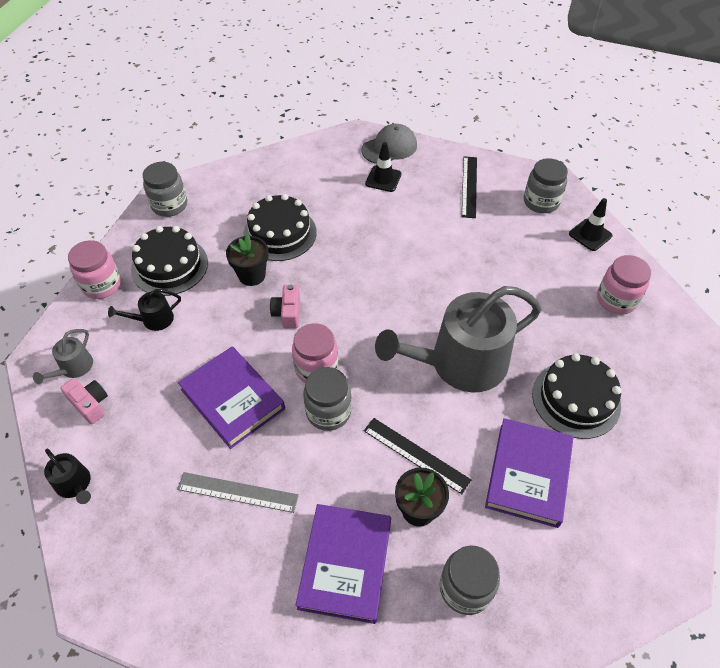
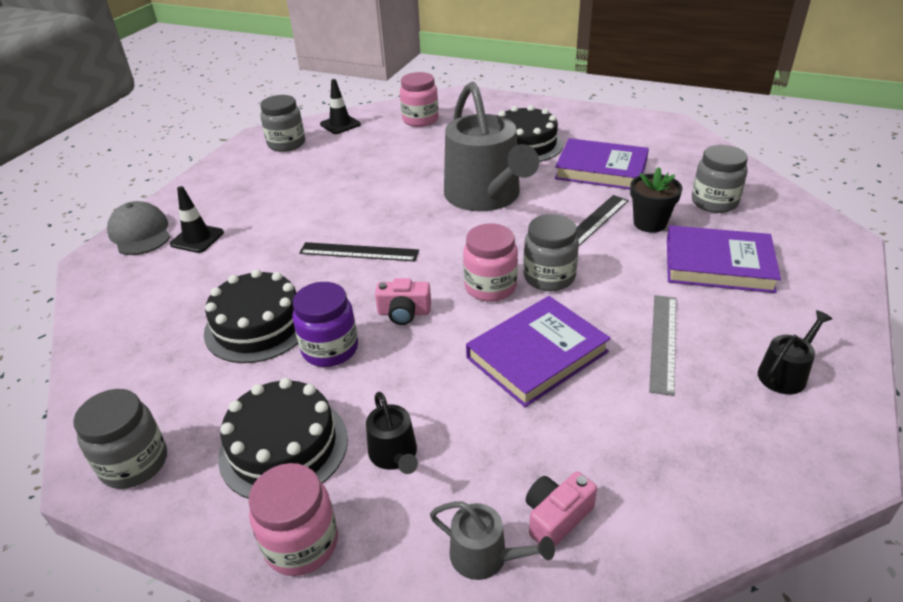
camera: 85 degrees left, 15 degrees down
black watering can [44,448,91,504] -> black watering can moved to [758,310,832,394]
black flower pot [226,234,269,286] -> purple jar [292,282,358,367]
black ruler [462,156,477,218] -> black ruler moved to [299,242,419,262]

